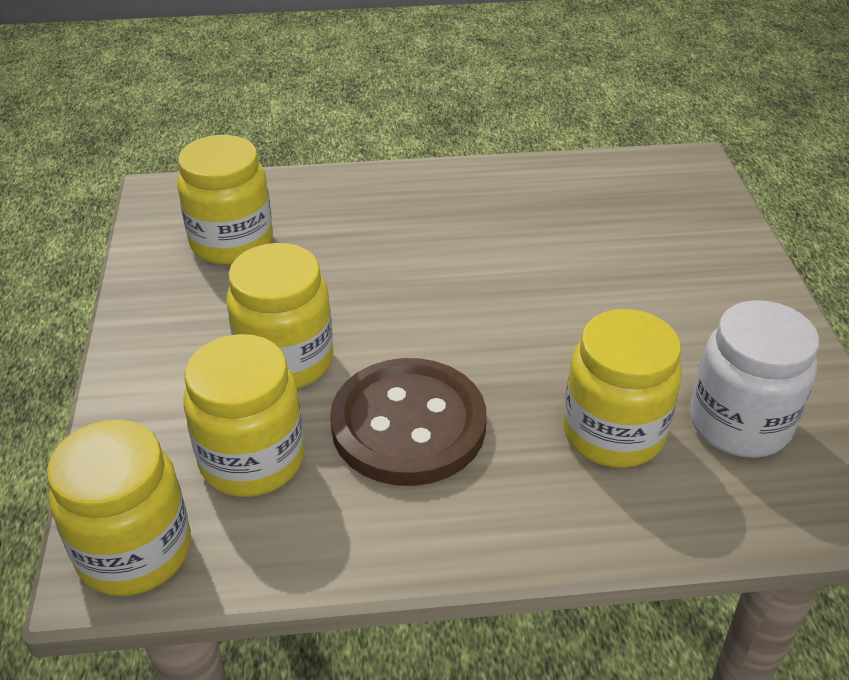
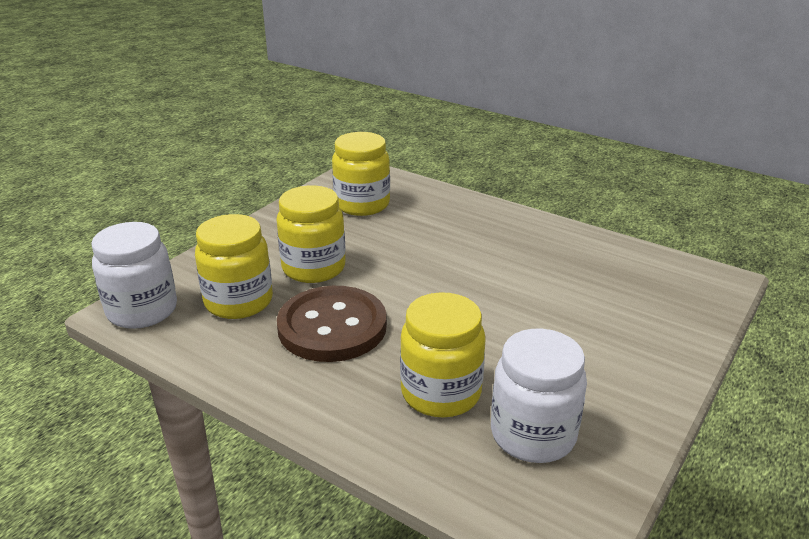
camera: 40 degrees right, 10 degrees down
yellow jar [47,420,191,596] -> white jar [91,222,177,329]

